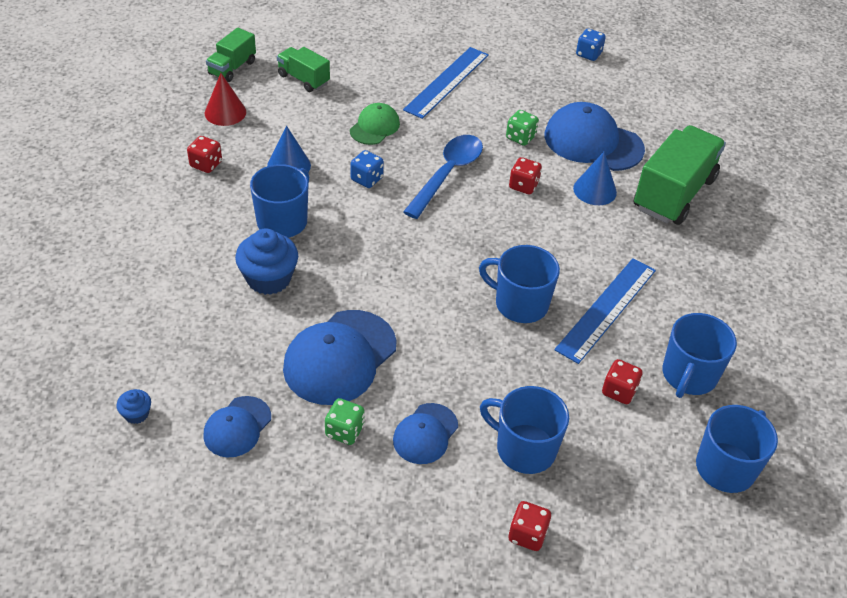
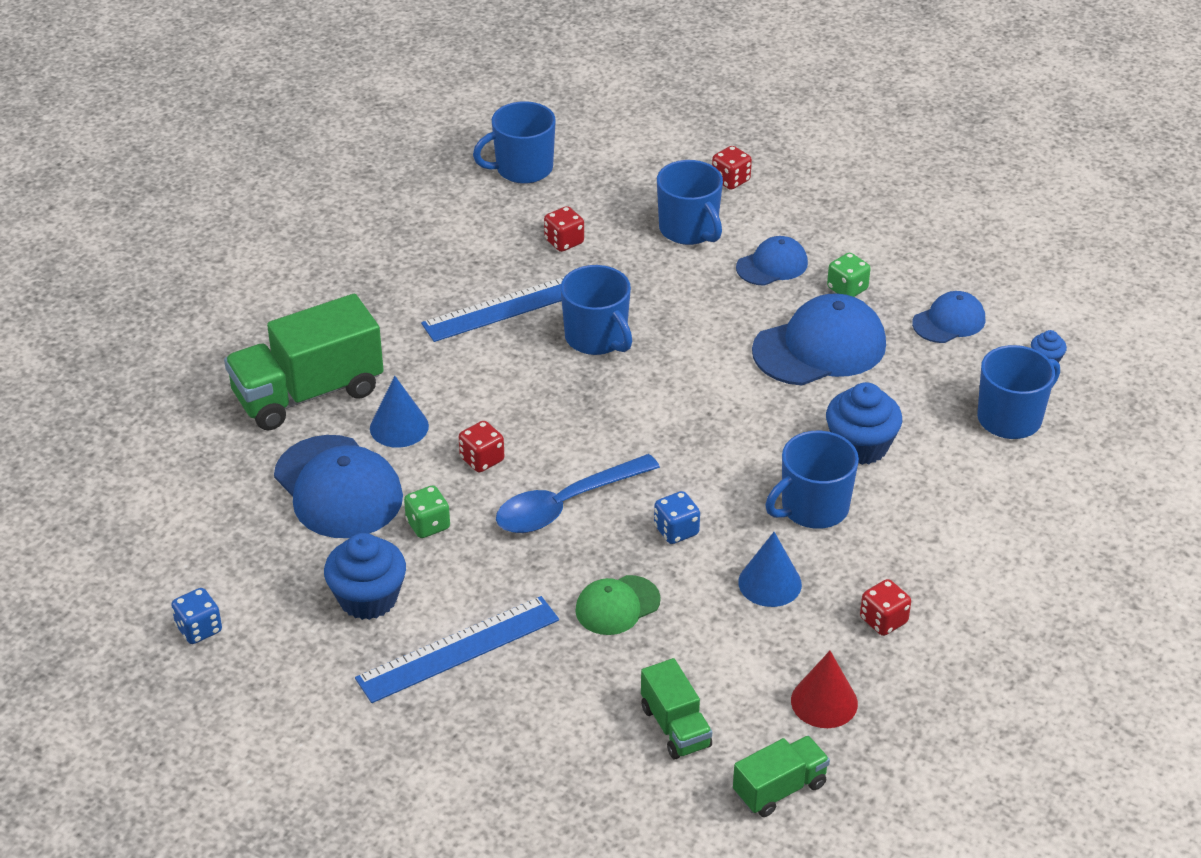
camera: 150 degrees left, 5 degrees down
blue mug [663,313,737,398] -> blue mug moved to [977,345,1060,439]
none -> blue cupcake [324,533,406,620]

